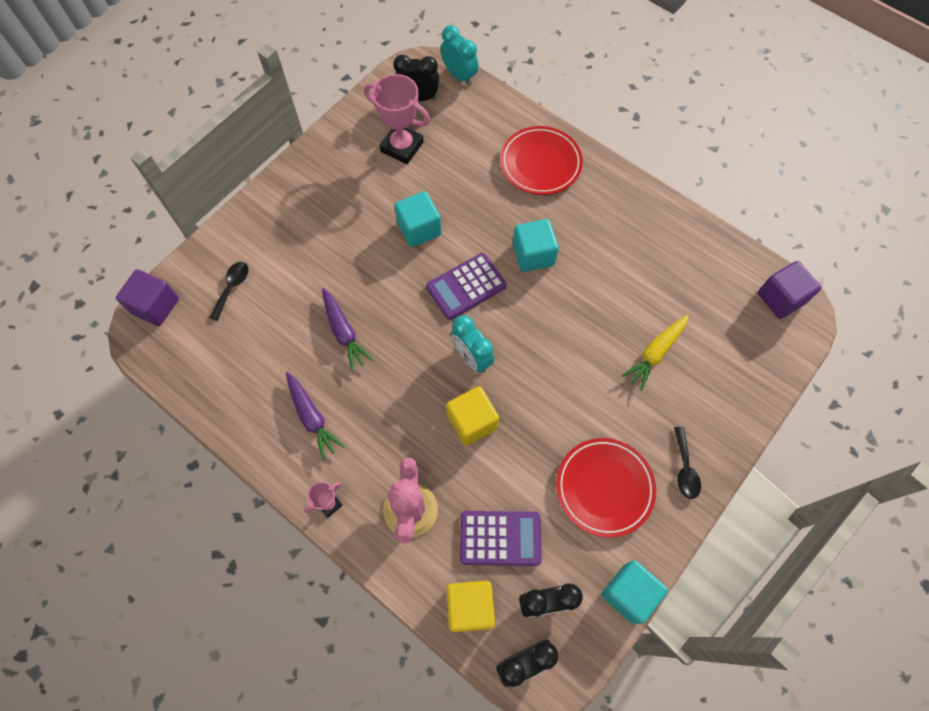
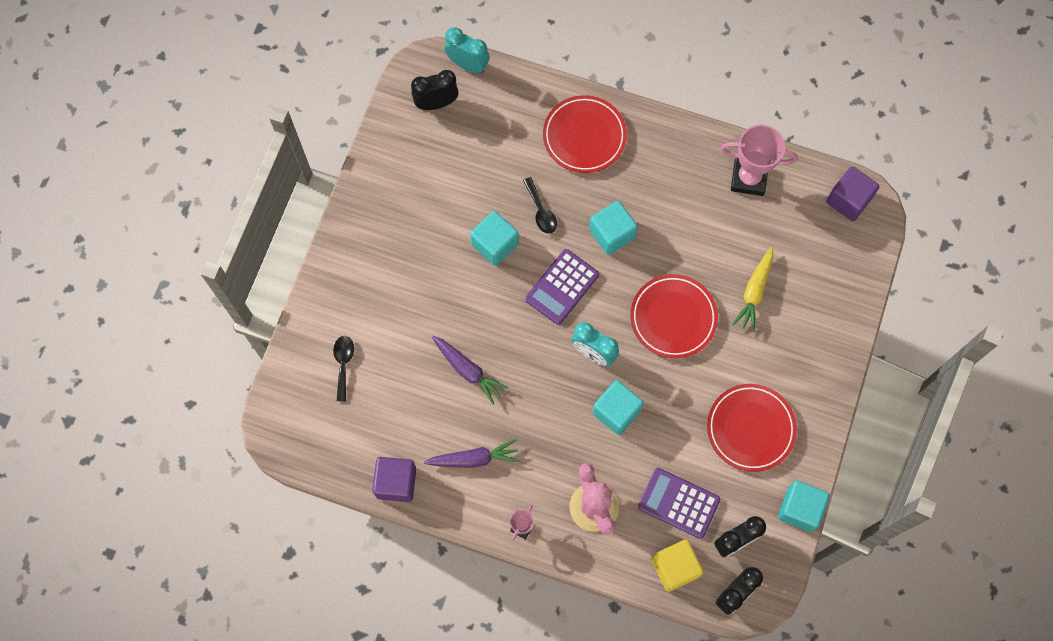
camera: 20 degrees left, 5 degrees up
purple cube [116,269,179,326] -> purple cube moved to [372,457,416,502]
purple carrot [286,372,345,461] -> purple carrot turned 45 degrees counterclockwise [424,439,520,468]
pink trophy [364,74,430,164] -> pink trophy moved to [721,125,798,196]
yellow cube [446,386,499,445] -> turquoise cube [592,380,644,435]
purple calculator [460,511,542,566] -> purple calculator turned 135 degrees counterclockwise [638,468,720,539]
black spoon [674,427,701,499] -> black spoon moved to [523,177,557,234]
none -> red plate [630,274,718,358]

